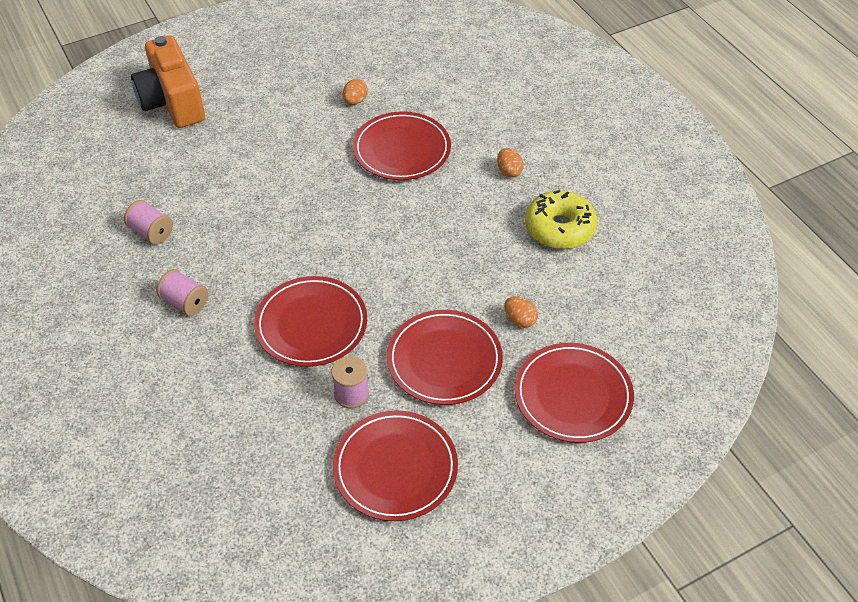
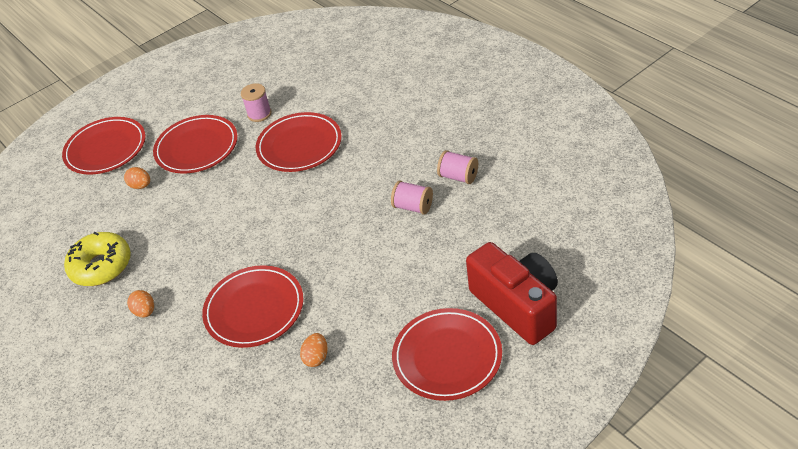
camera: 175 degrees right, 5 degrees down
orange camera [131,36,205,128] -> red camera [466,242,558,345]
pink spool [156,269,208,316] -> pink spool moved to [391,181,433,215]
red plate [333,410,458,521] -> red plate moved to [392,308,502,401]

